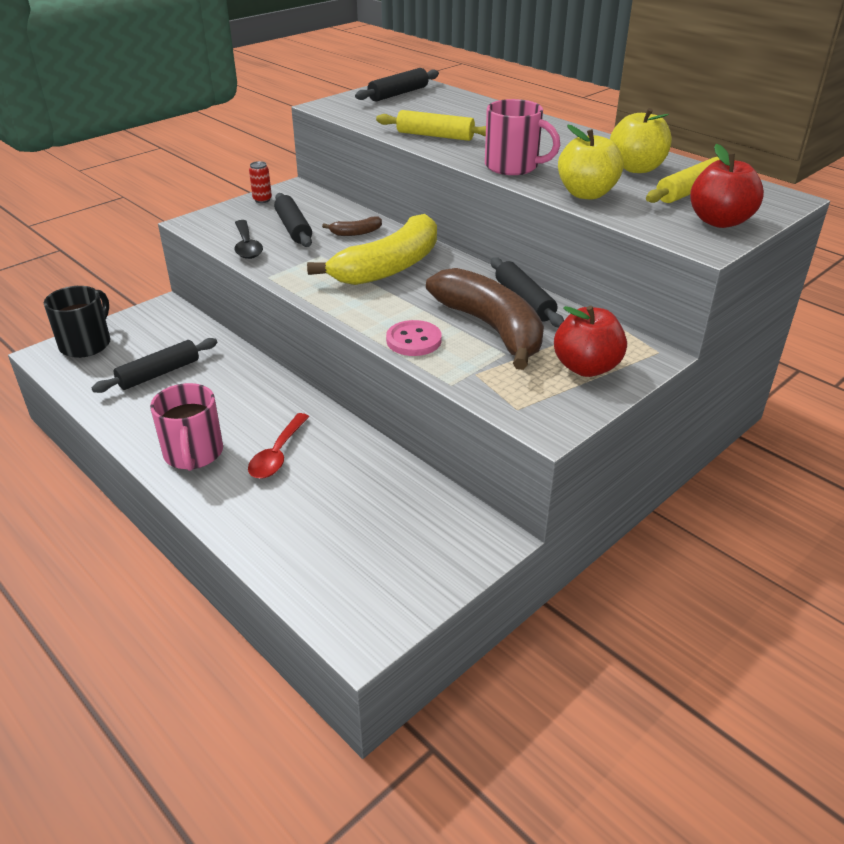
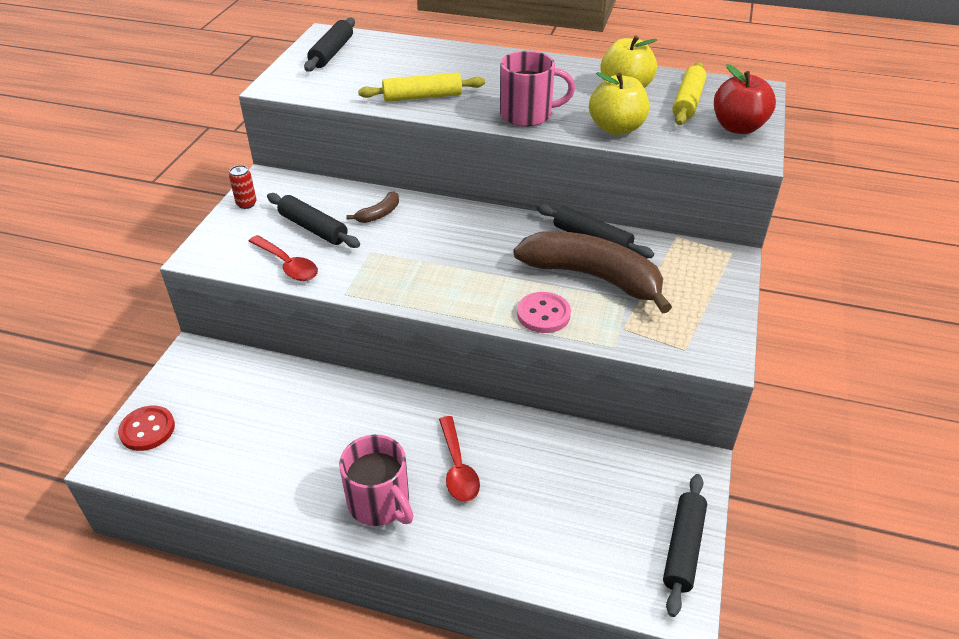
camera: 30 degrees left, 5 degrees up
black mug [44,286,111,358] -> red button [118,405,175,451]
black rolling pin [92,338,217,393] -> black rolling pin moved to [663,474,707,617]
black spoon [235,220,263,259] -> red spoon [249,235,318,281]
yellow banana [307,214,437,285] -> none
red apple [554,306,627,377] -> none

